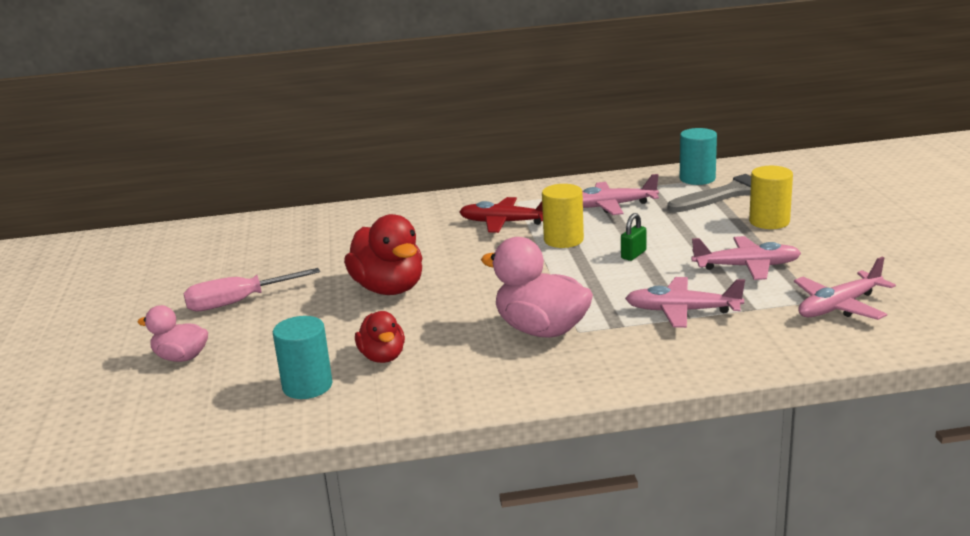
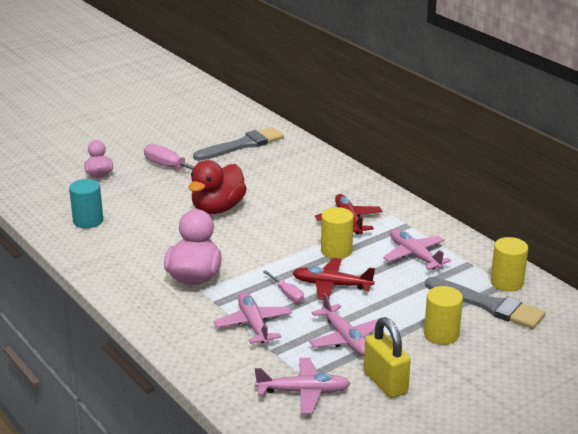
camera: 60 degrees right, 5 degrees up
red duck [355,311,405,363] -> none
green padlock [621,213,646,261] -> red plane [293,258,375,300]
turquoise cylinder [680,128,717,185] -> yellow cylinder [491,237,528,292]
pink plane [794,256,896,320] -> pink plane turned 150 degrees clockwise [255,358,351,414]
none -> grey brush [193,127,284,161]
none -> pink screwdriver [263,270,304,303]
none -> yellow padlock [364,317,411,398]

